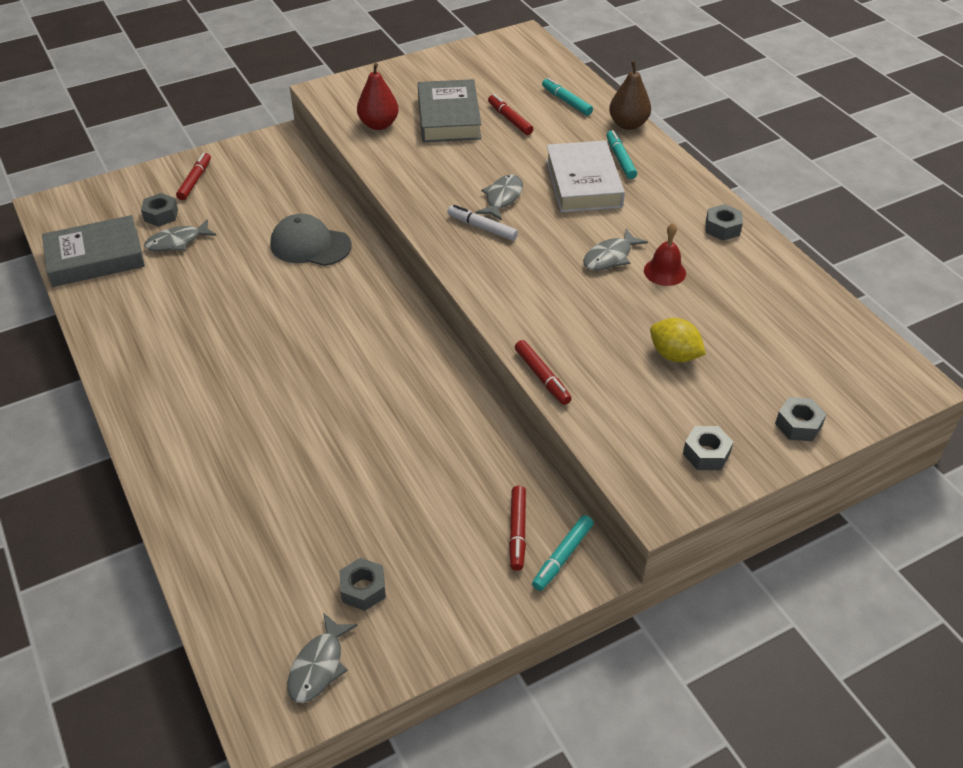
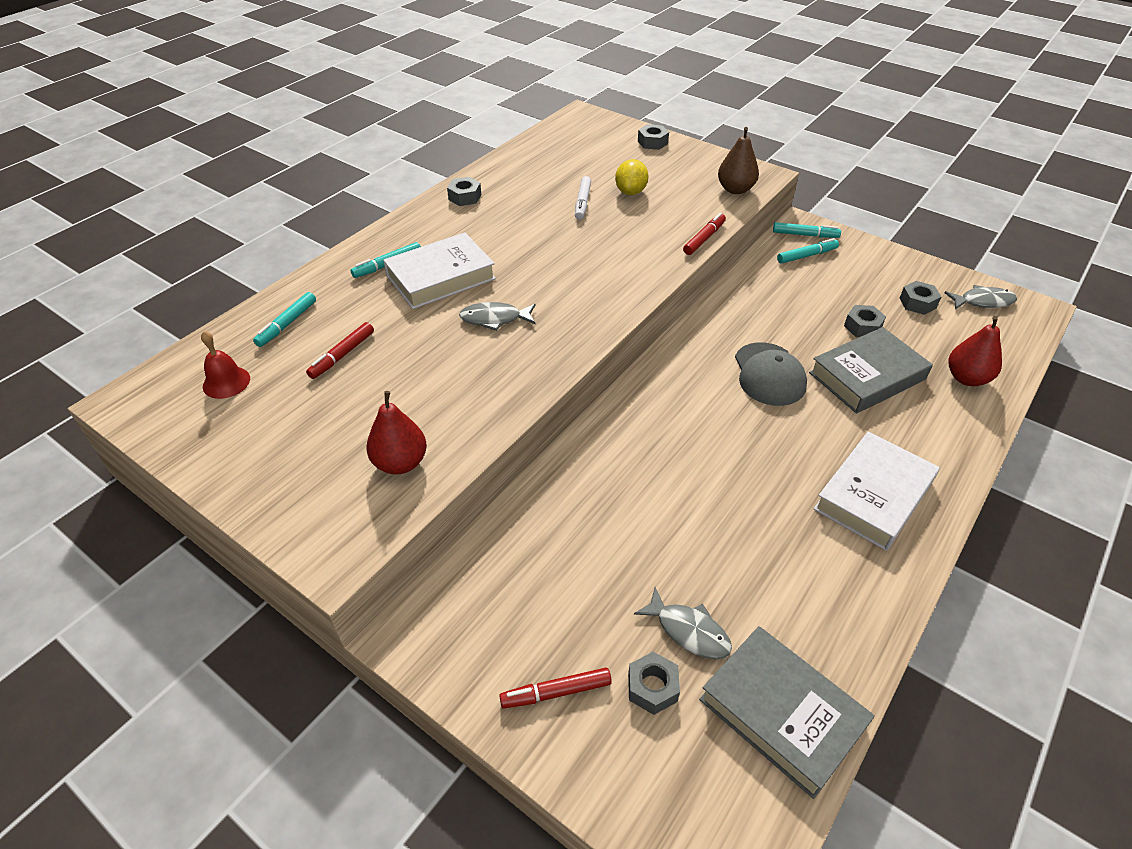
camera: 115 degrees left, 0 degrees up
grey cap [271,214,352,266] -> grey cap moved to [735,342,807,406]
grey book [418,79,481,142] -> grey book moved to [809,327,933,414]
white marker [447,205,518,241] -> white marker moved to [575,176,591,220]
red marker [509,486,526,571] -> turquoise marker [777,238,839,264]
grey fish [583,228,648,271] -> none
brown pear [609,61,651,130] -> brown pear moved to [718,127,759,194]
red bell [644,223,686,286] -> red bell moved to [201,331,250,399]
grey nut [683,426,733,470] -> grey nut moved to [844,305,886,337]
none -> white book [813,431,940,551]
none -> red pear [949,316,1002,386]

